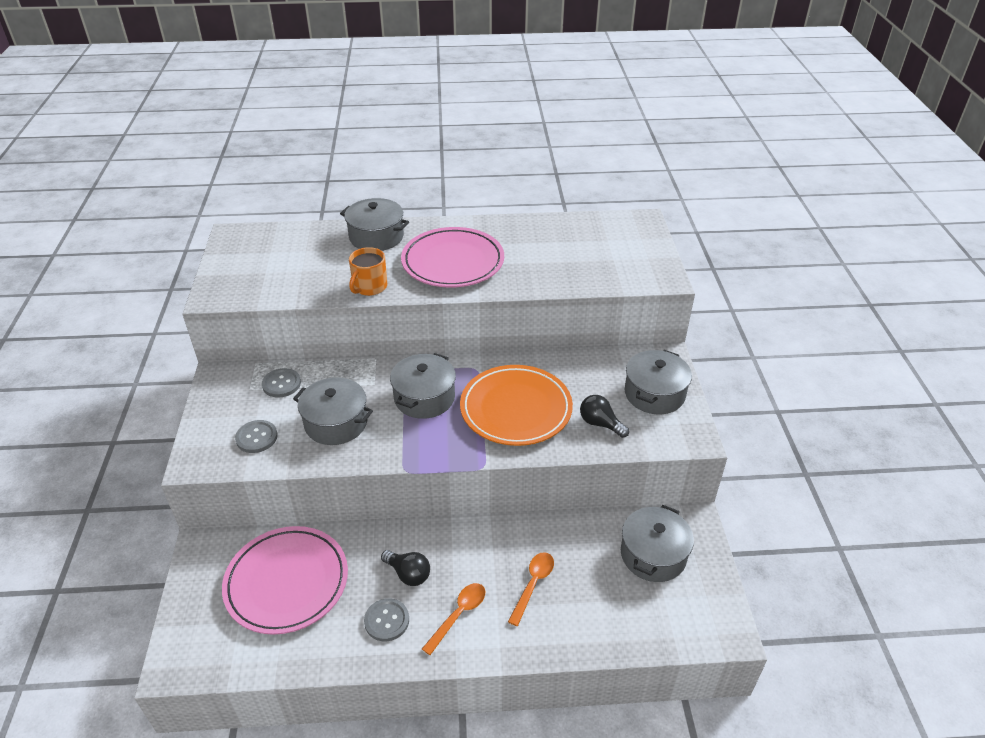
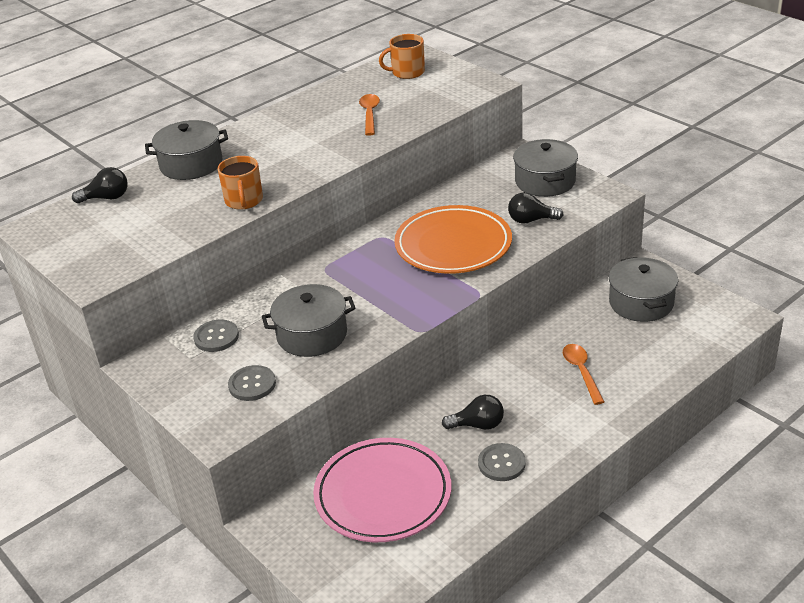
camera: 35 degrees left, 5 degrees down
grey pot [390,353,456,419] -> none
pink plate [401,227,504,288] -> none
orange spoon [422,583,485,655] -> orange spoon moved to [359,94,380,136]
none -> black light bulb [72,167,128,203]
none -> orange mug [379,34,425,79]

